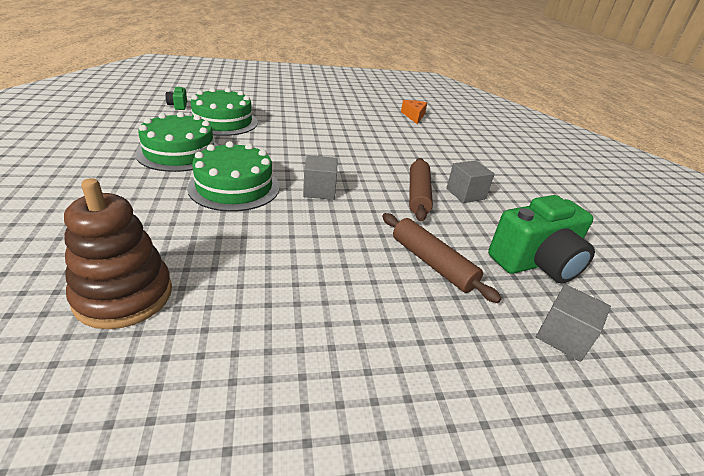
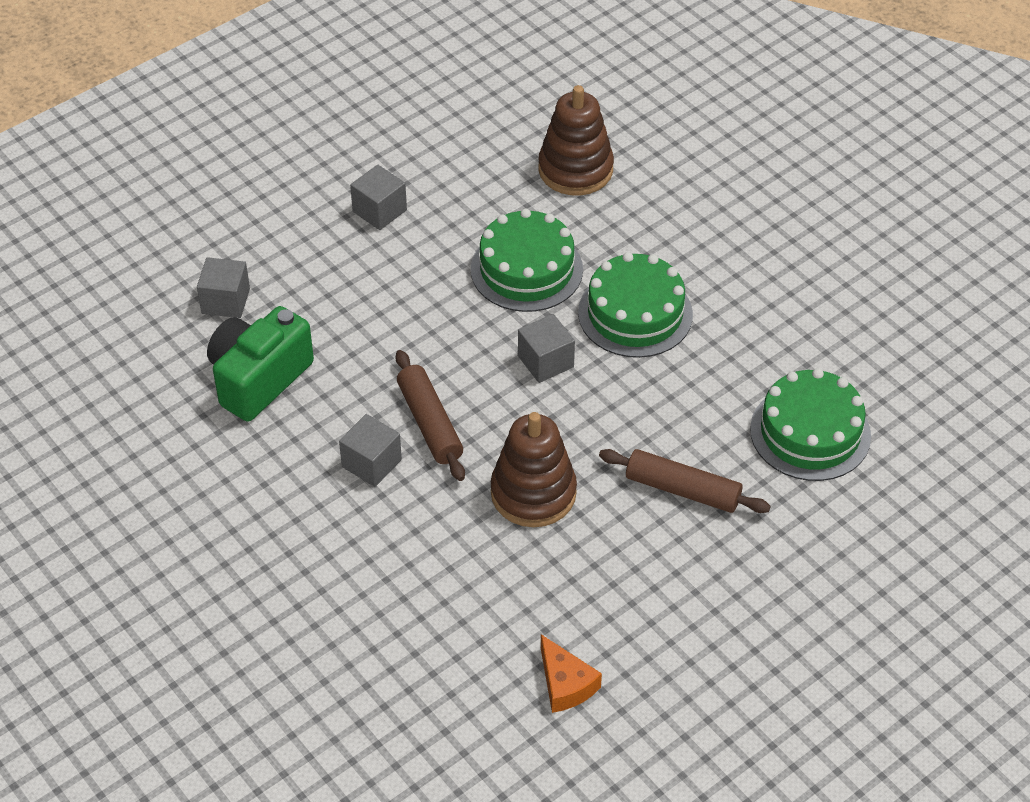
camera: 155 degrees right, 15 degrees up
green cake [135,112,219,172] -> green cake moved to [471,209,583,312]
green camera [166,86,187,110] -> none
brown rolling pin [382,213,502,303] -> brown rolling pin moved to [599,449,771,513]
none -> grey cube [350,165,407,230]
none -> brown stacking toy [491,412,577,527]

